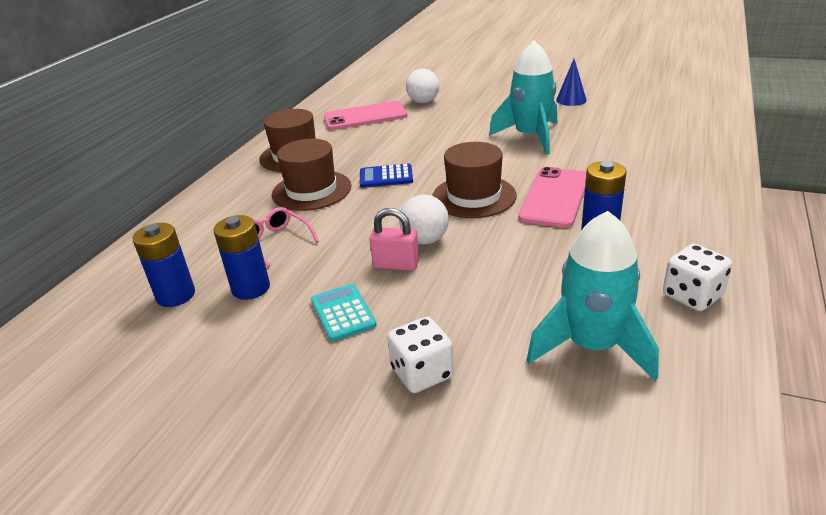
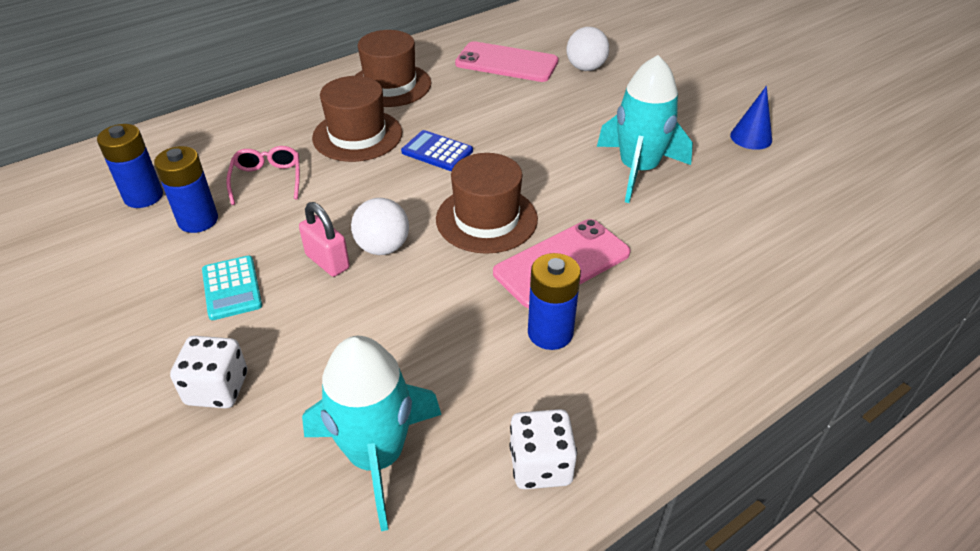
camera: 30 degrees right, 10 degrees up
turquoise calculator [311,284,377,341] -> turquoise calculator turned 150 degrees clockwise [202,256,262,320]

